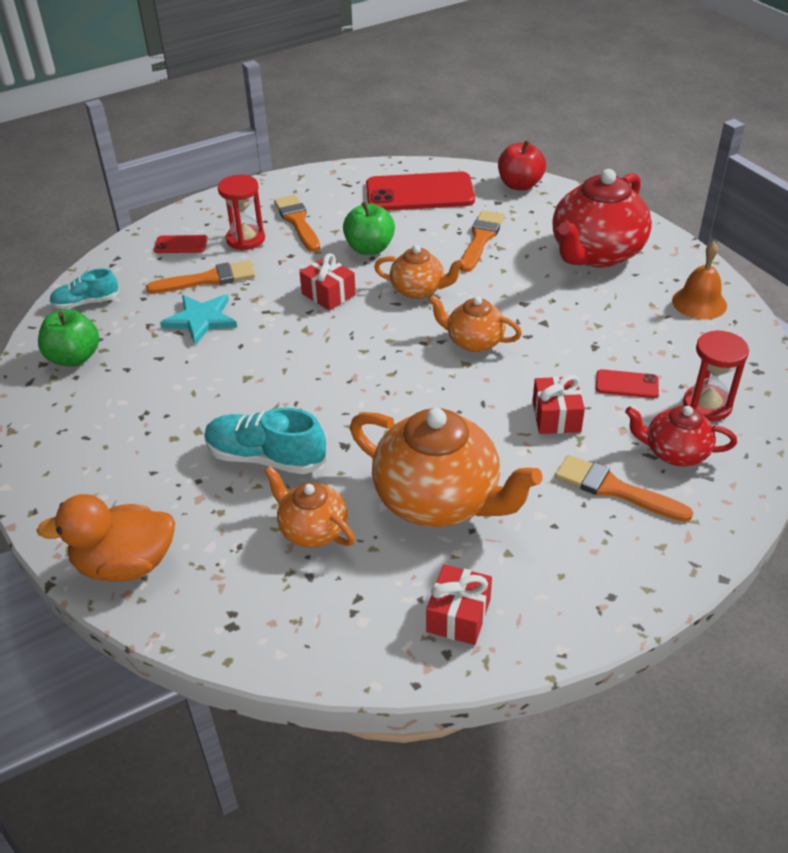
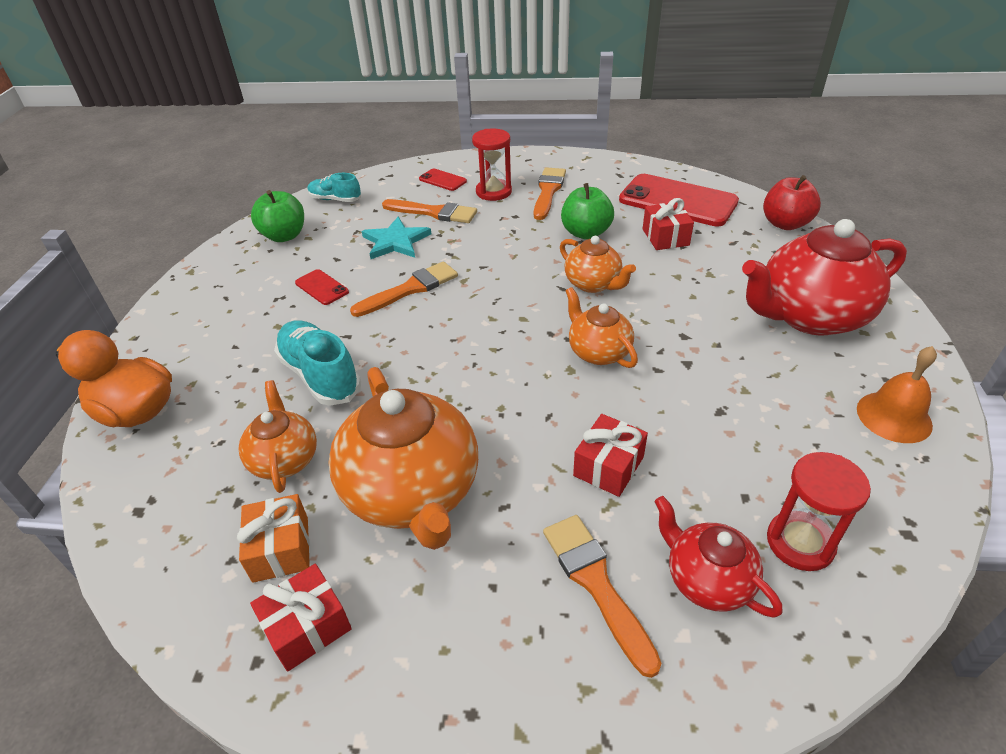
camera: 35 degrees right, 0 degrees up
red gift [299,253,356,311] -> red gift moved to [643,198,694,250]
orange brush [460,210,504,272] -> orange brush moved to [350,261,458,317]
red phone [596,369,659,398] -> red phone moved to [295,269,349,305]
none -> orange gift [237,494,310,583]

